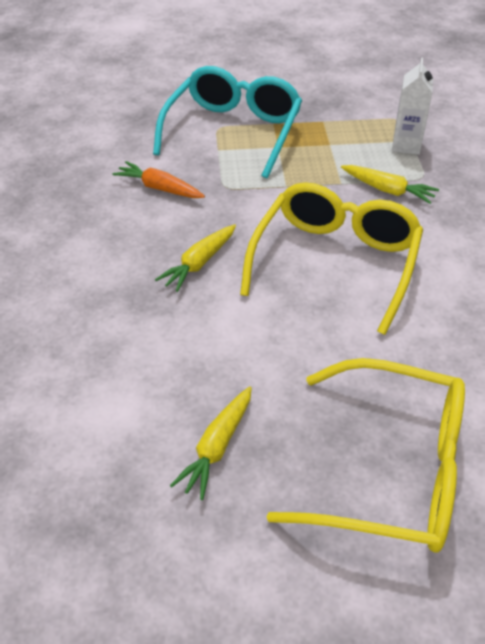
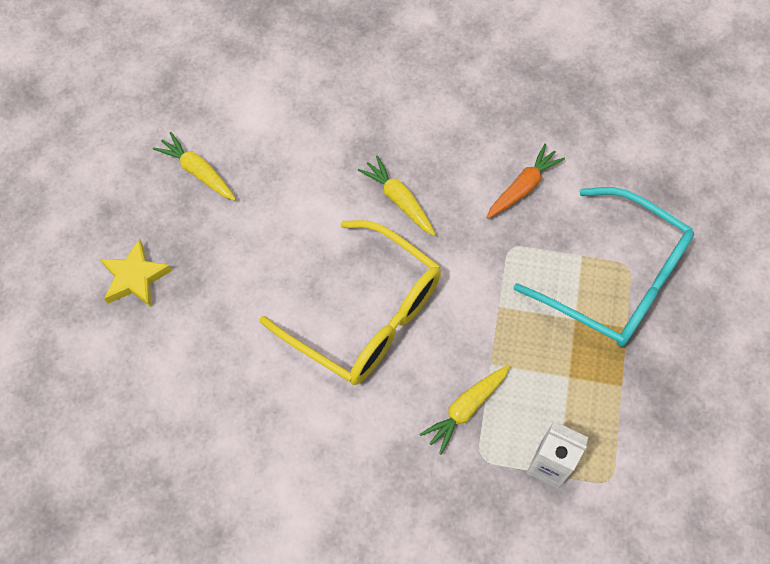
camera: 105 degrees right, 20 degrees up
yellow glasses [267,358,465,553] -> yellow star [100,239,172,307]

